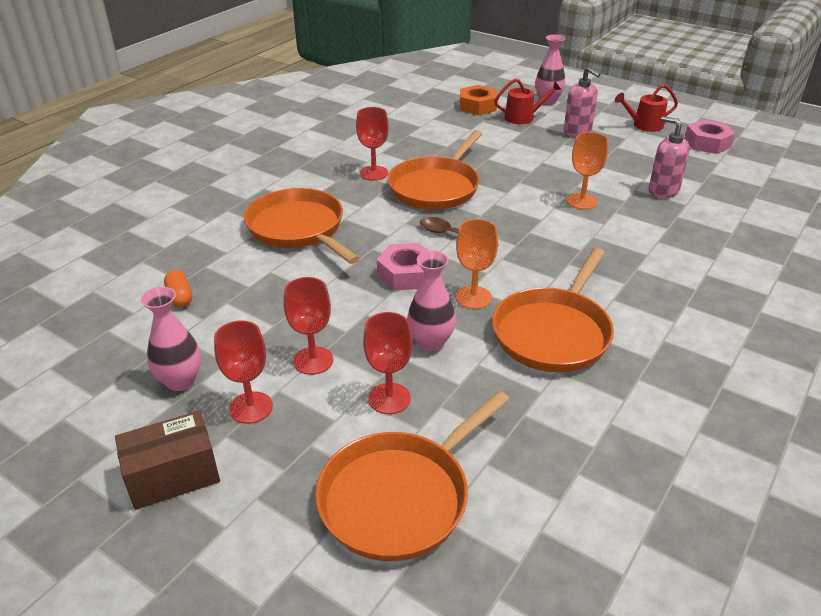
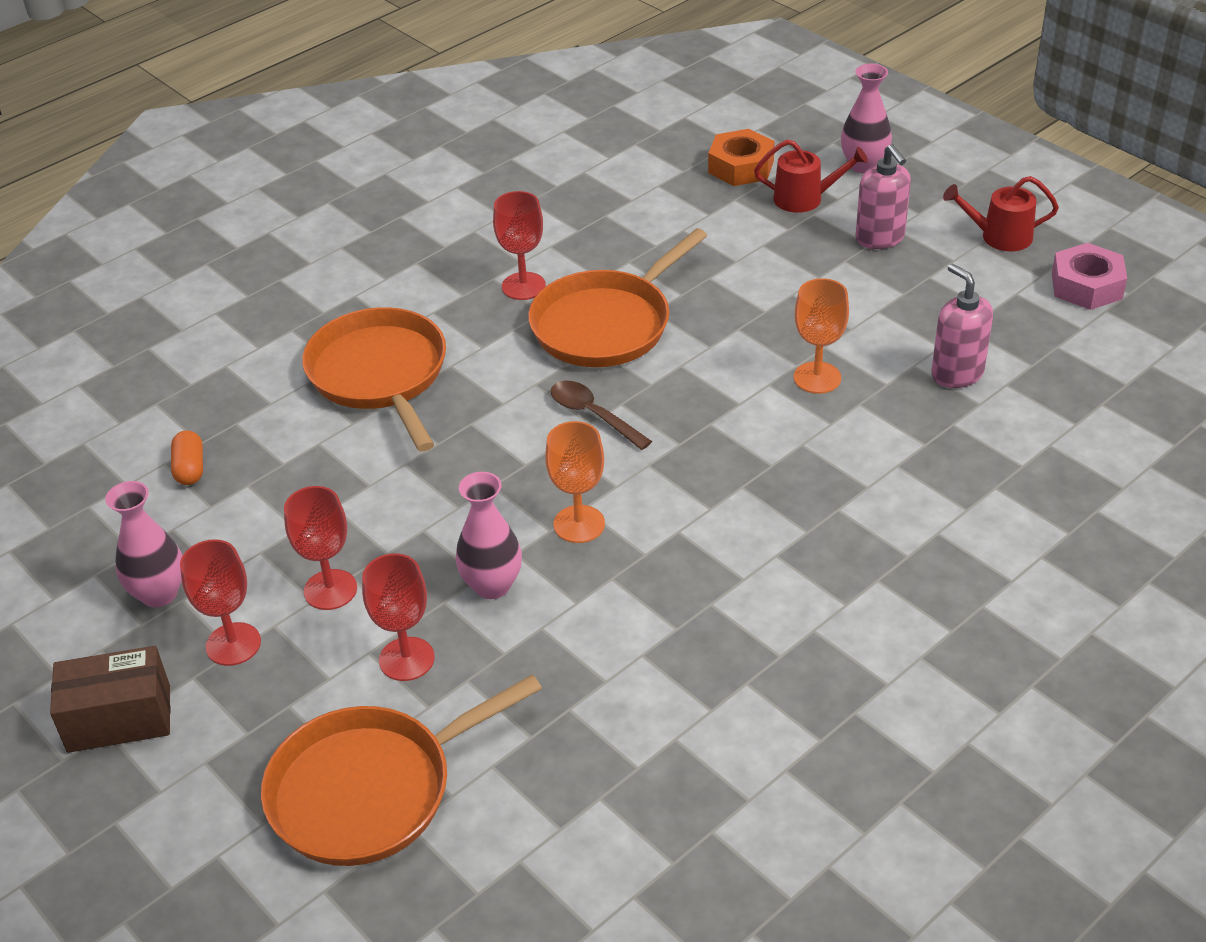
camera: 15 degrees right, 5 degrees up
pink nut [377,243,429,290] -> none
orange pan [492,248,614,372] -> none

